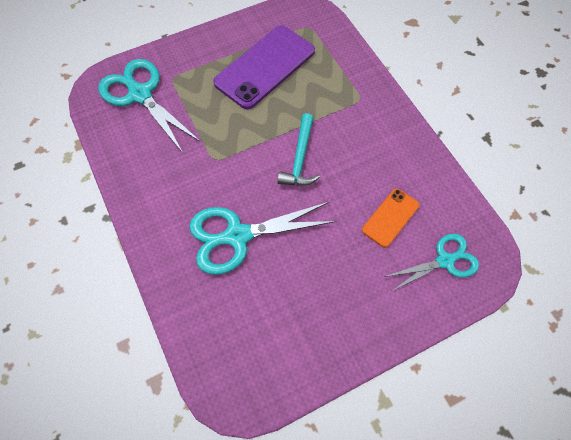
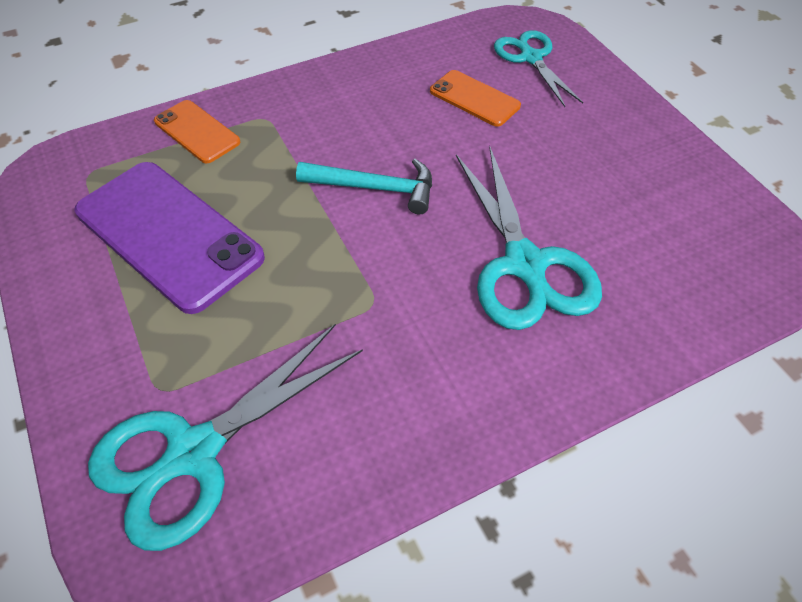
camera: 90 degrees left, 10 degrees down
none -> orange phone [154,100,240,163]

